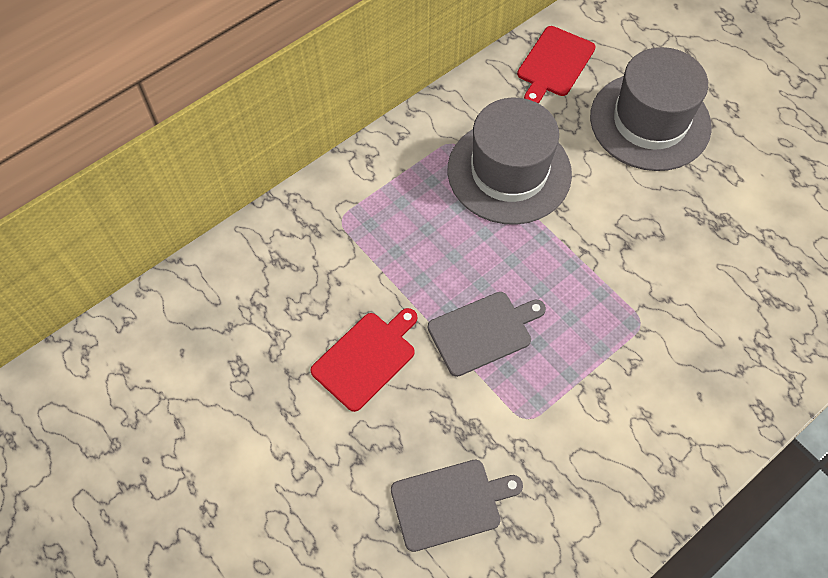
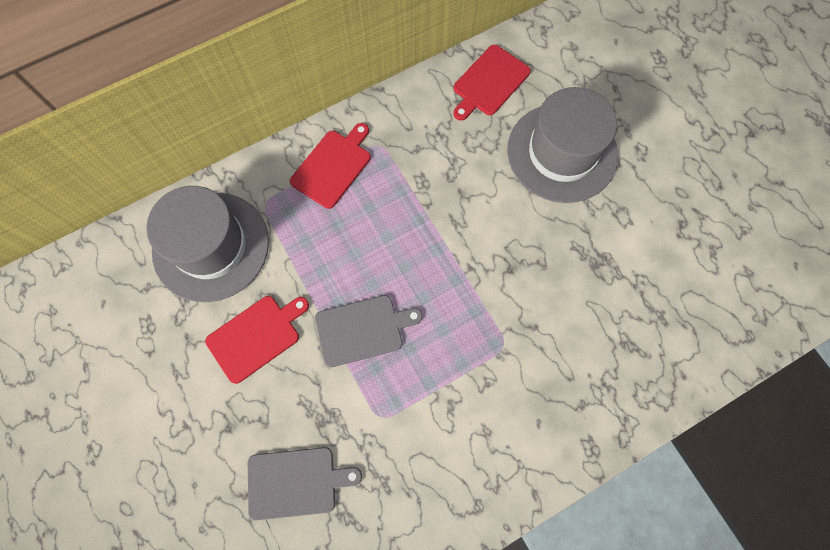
camera: 10 degrees right, 10 degrees up
grey hat [448,97,572,225] -> grey hat moved to [146,186,269,302]
none -> red cutting board [290,123,371,209]

